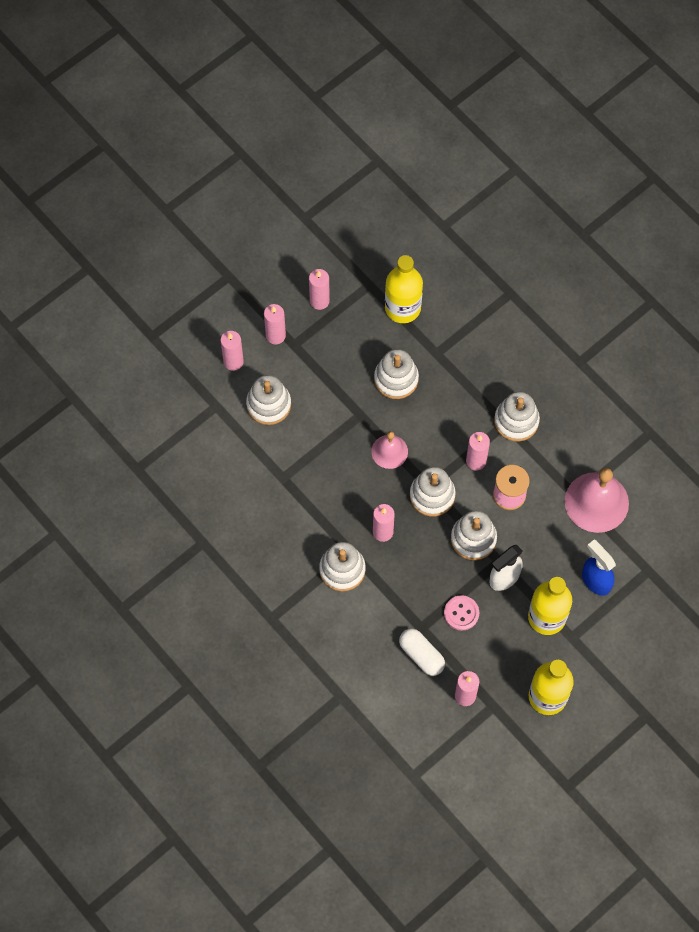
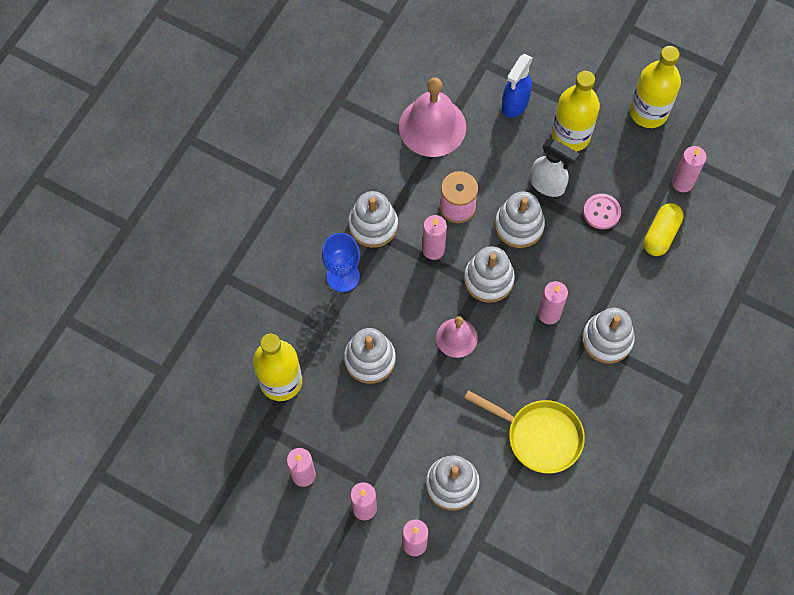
camera: 110 degrees left, 0 degrees up
white capsule [399,629,445,676] -> yellow capsule [644,203,684,256]
none -> blue goblet [322,233,360,292]
none -> yellow pan [465,390,585,474]

